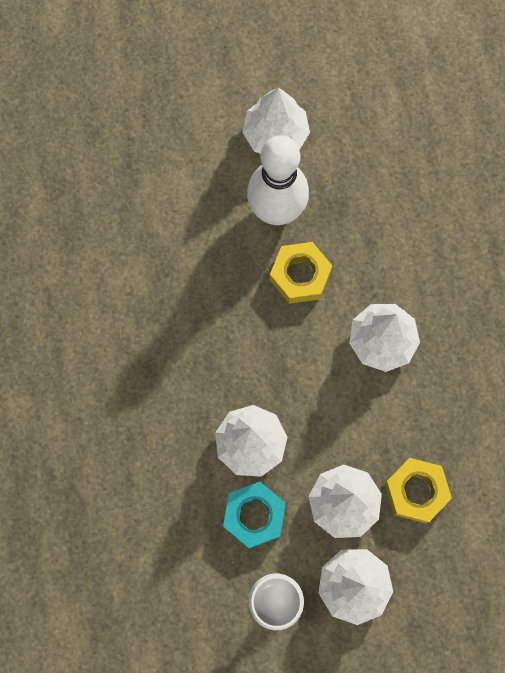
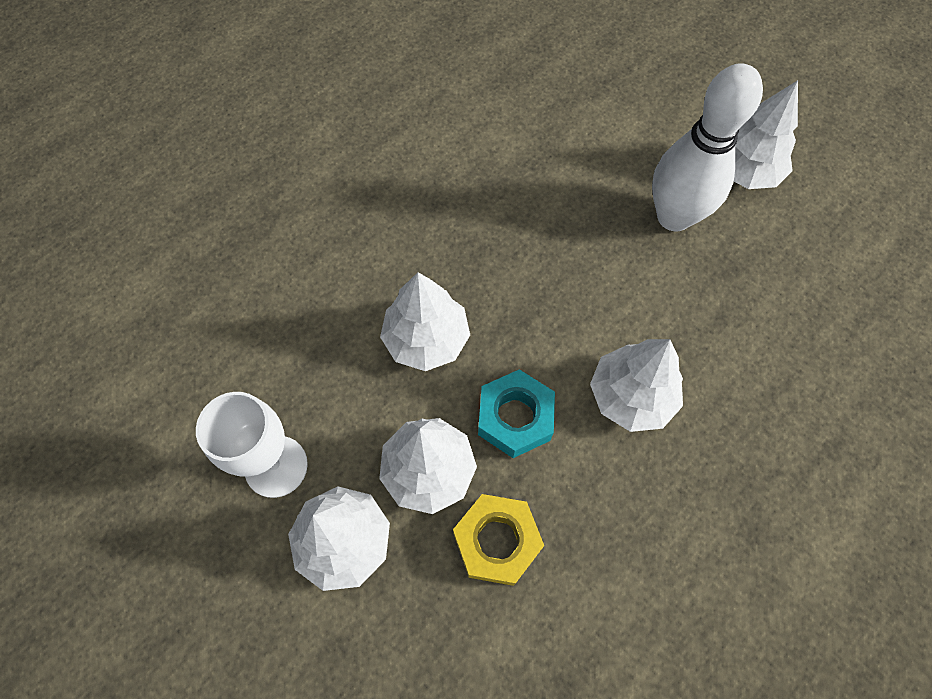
camera: 55 degrees right, 10 degrees down
turquoise nut [223,482,286,549] -> turquoise nut moved to [478,369,555,458]
yellow nut [270,242,332,304] -> none

